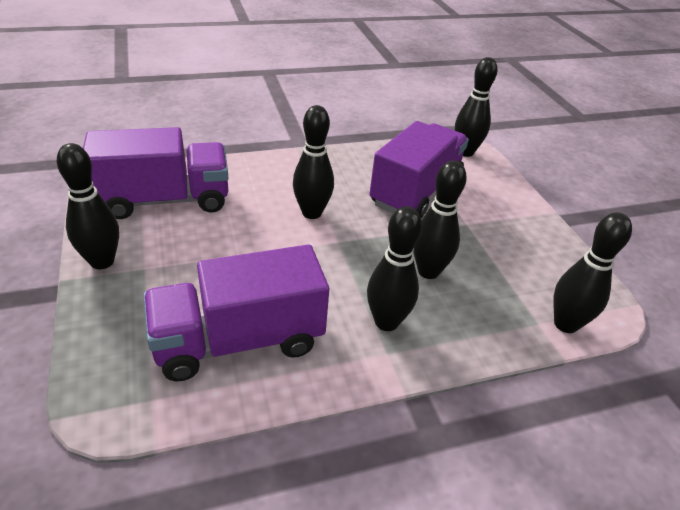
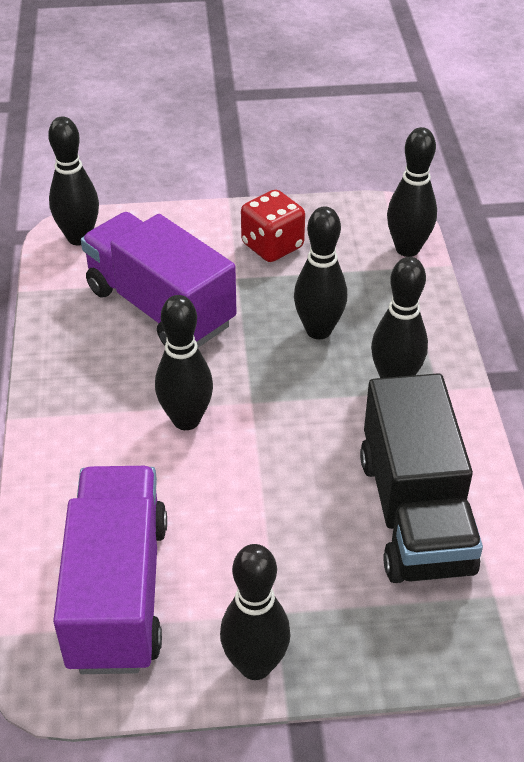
camera: 75 degrees left, 5 degrees up
purple truck [143,244,329,381] -> black truck [360,373,483,583]
none -> red dice [241,190,305,262]

